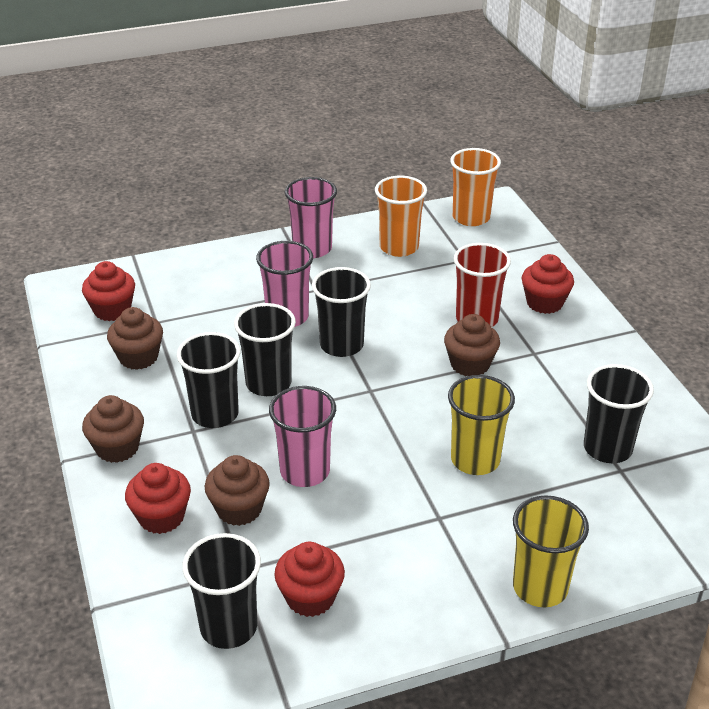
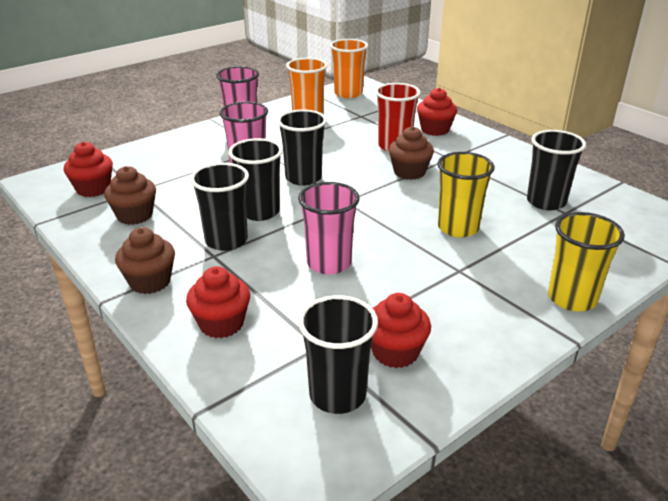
camera: 20 degrees left, 5 degrees down
brown cupcake [204,455,270,526] -> none

